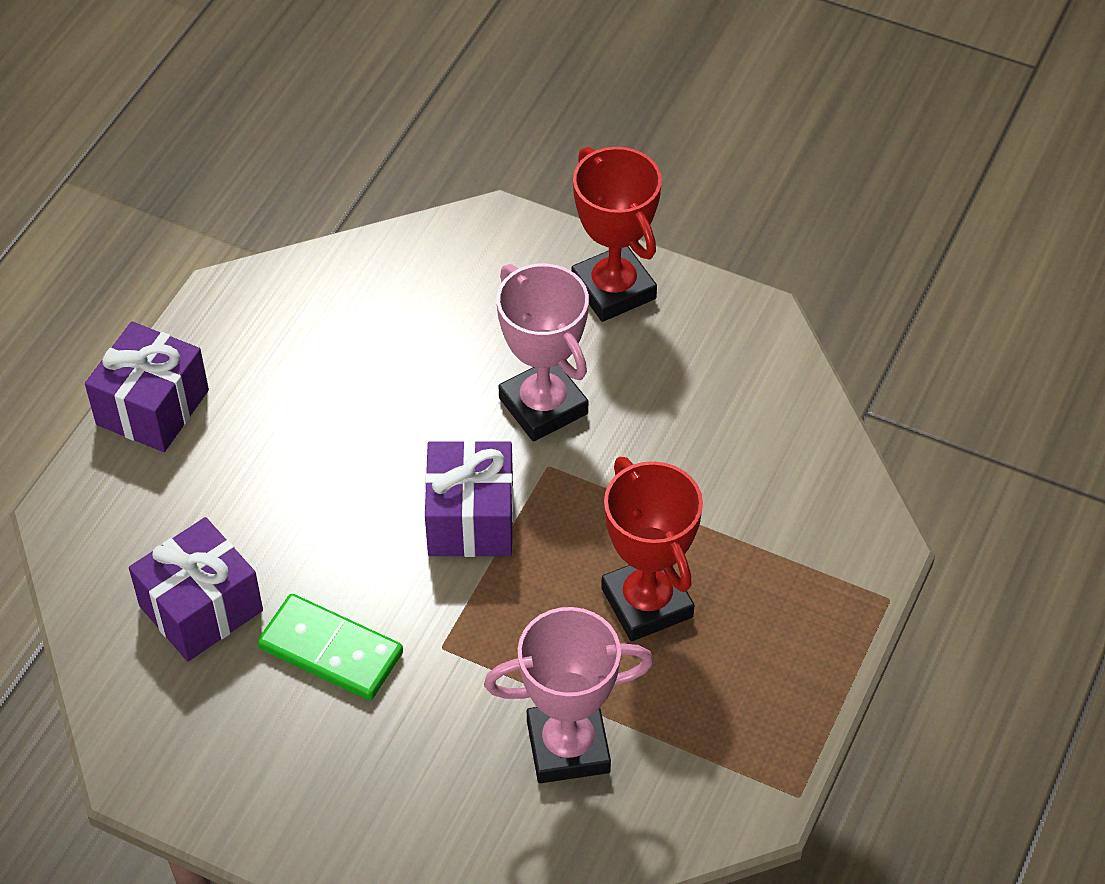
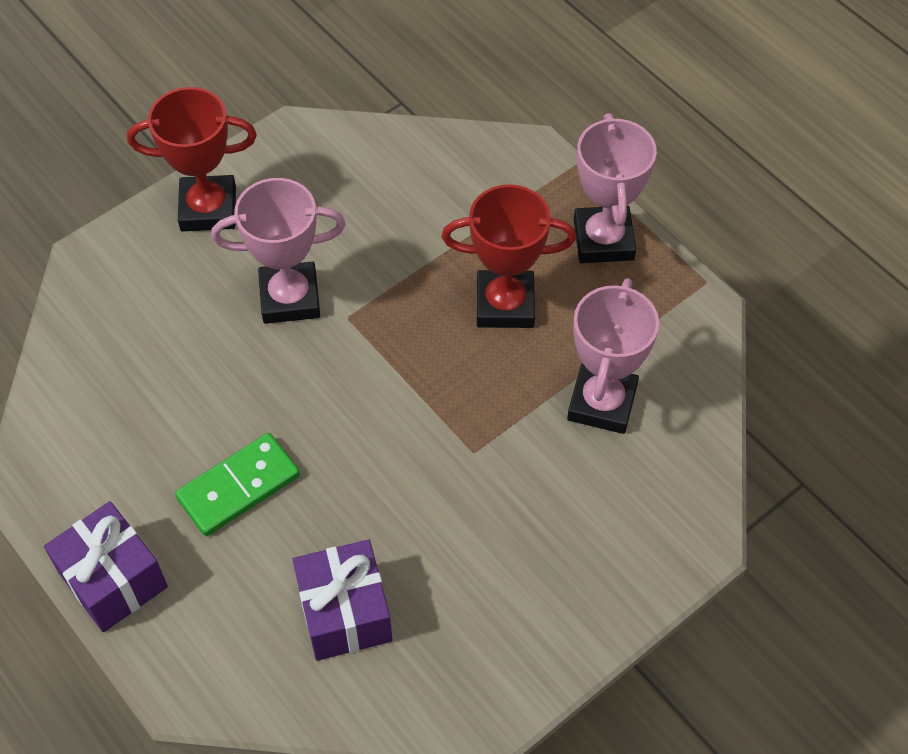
camera: 65 degrees left, 5 degrees up
green domino [258,594,403,700] -> green domino moved to [175,433,300,536]
purple gift [425,440,513,557] -> none
none -> pink trophy [574,113,657,263]

